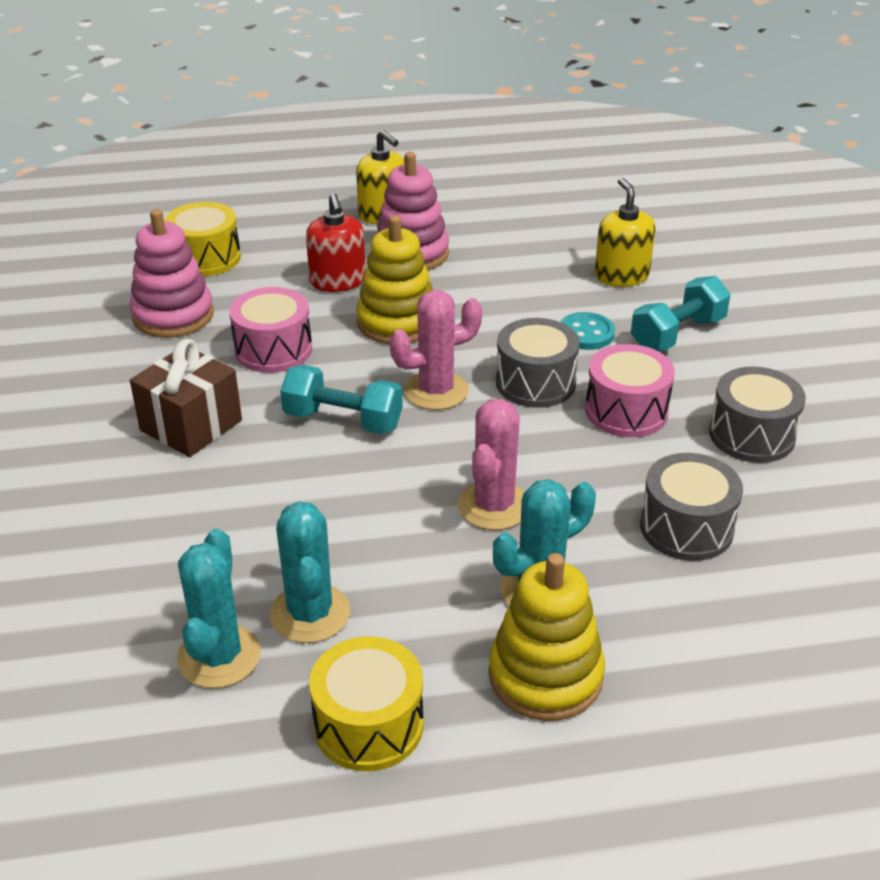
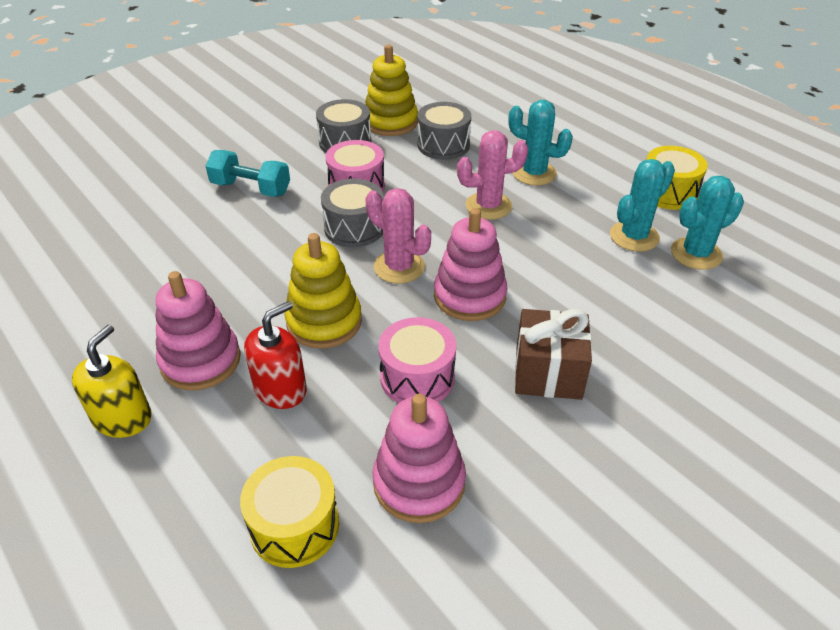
camera: 120 degrees left, 5 degrees up
turquoise dumbbell [280,365,403,434] -> pink stacking toy [434,208,507,321]
yellow stacking toy [489,553,605,721] -> yellow stacking toy moved to [365,45,418,136]
turquoise button [560,312,615,350] -> none
yellow soap dispenser [594,178,655,287] -> none

